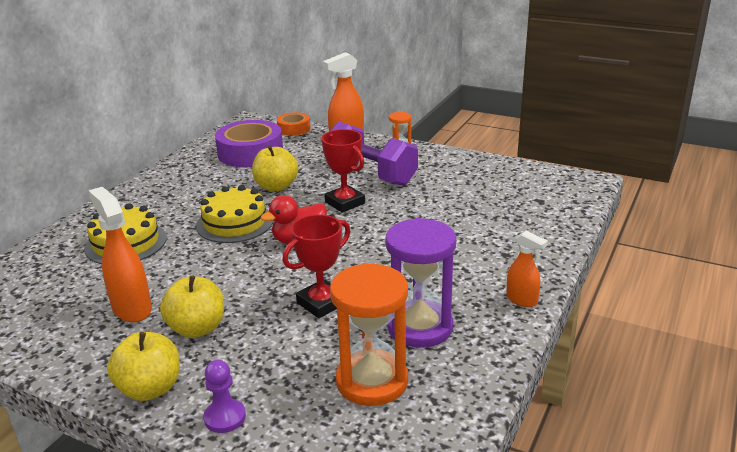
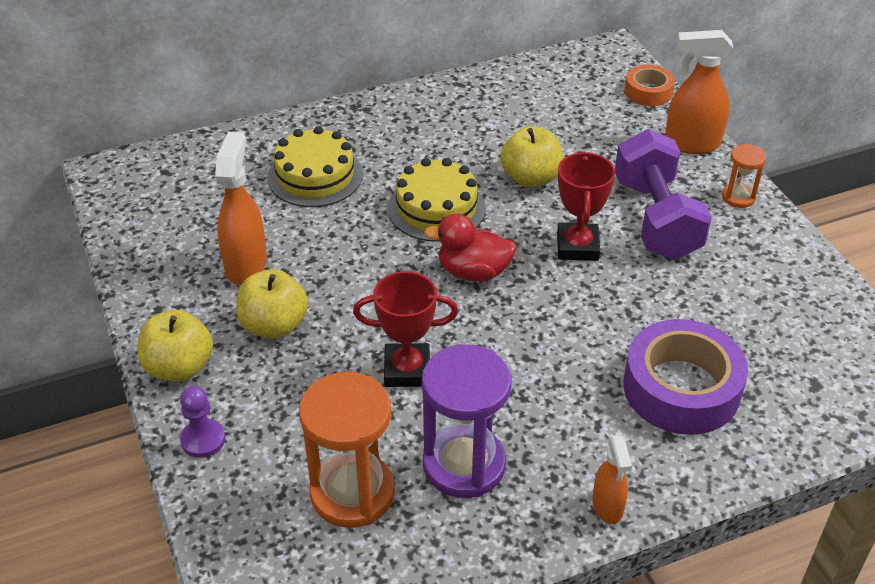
camera: 40 degrees right, 15 degrees up
purple tape [215,120,283,167] -> purple tape moved to [623,319,748,435]

